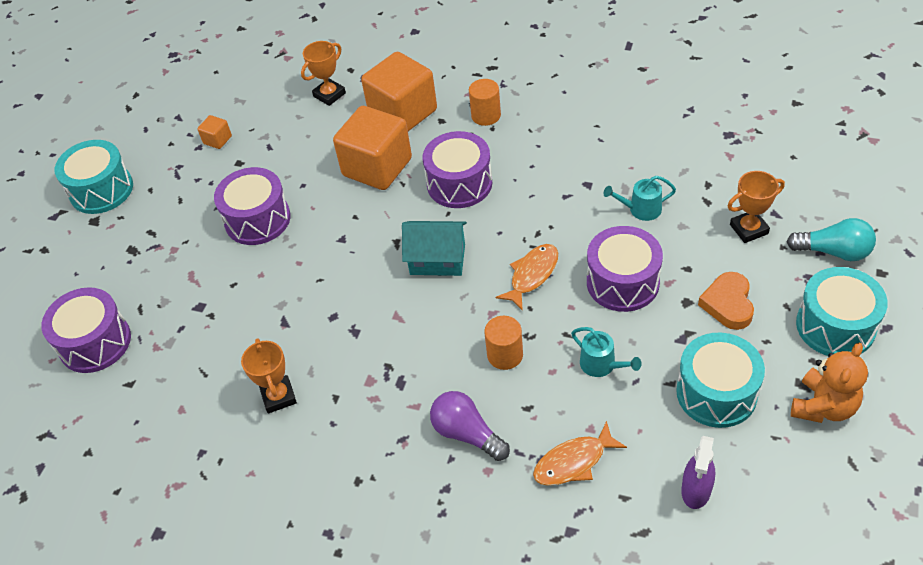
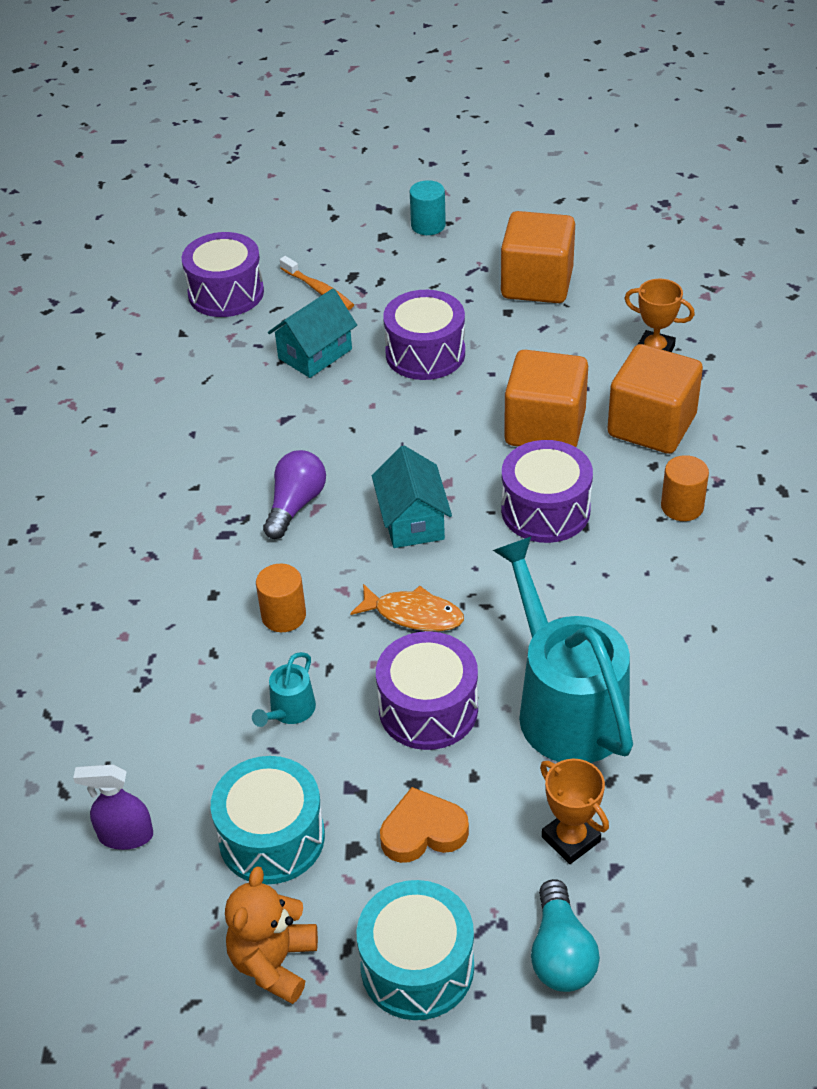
camera: 70 degrees right, 5 degrees down
turquoise drum [55,140,133,214] -> turquoise cylinder [410,180,446,235]
orange cube [197,115,232,149] -> orange cube [501,211,575,303], size x2.35
orange trophy [241,338,297,414] -> none
purple light bulb [430,391,510,461] -> purple light bulb moved to [263,450,326,539]
orange fish [533,421,627,486] -> none
turquoise watering can [603,176,676,221] -> turquoise watering can [493,537,633,763], size x2.39
orange teddy bear [791,343,868,423] -> orange teddy bear turned 90 degrees clockwise [225,866,318,1004]
none -> turquoise house [268,289,357,378]
none -> orange toothbrush [280,256,354,310]

